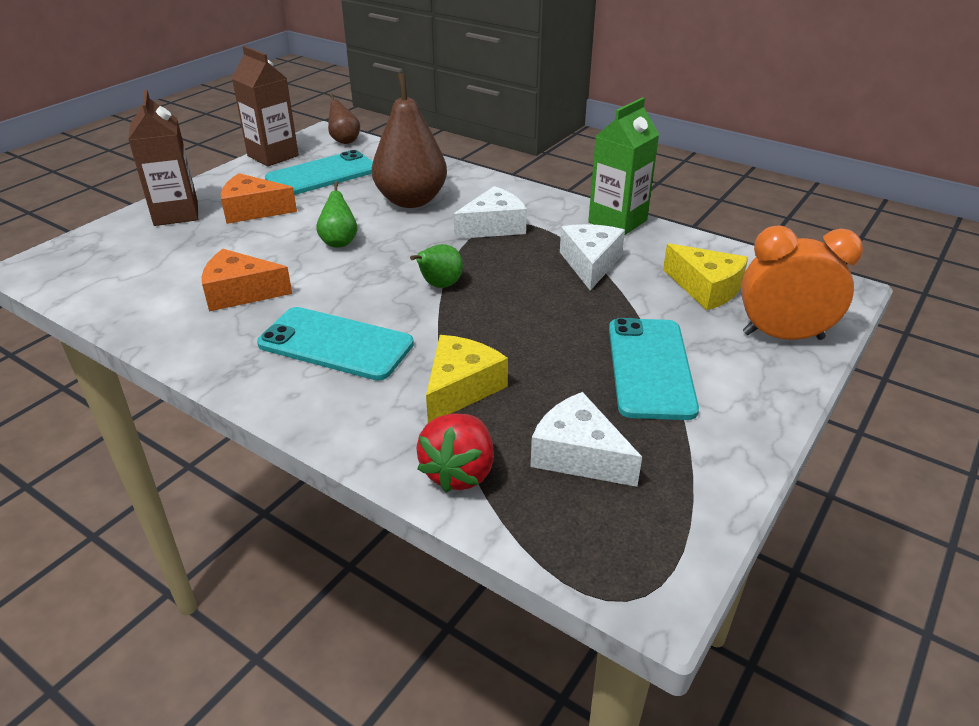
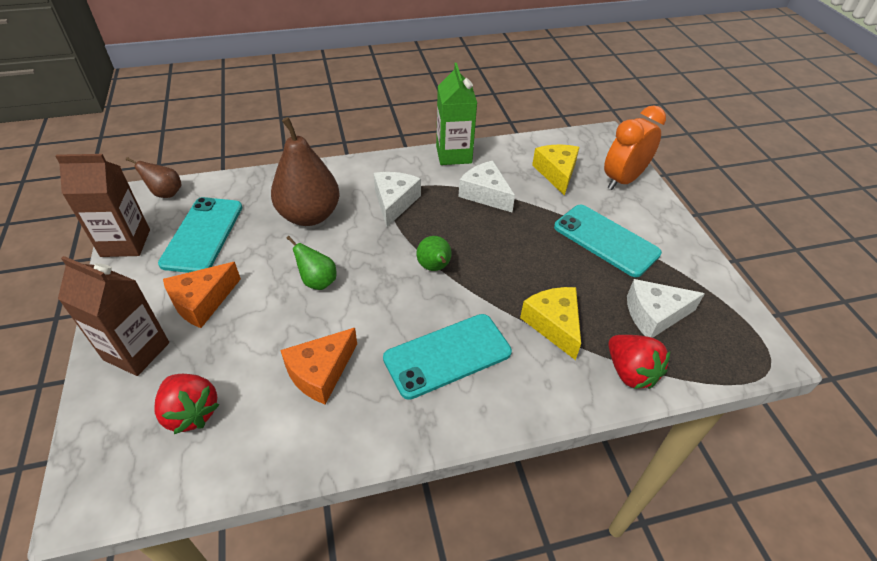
camera: 50 degrees left, 10 degrees up
yellow cheese [663,243,748,310] -> yellow cheese turned 90 degrees counterclockwise [532,145,579,196]
none -> red strawberry [154,374,219,434]

